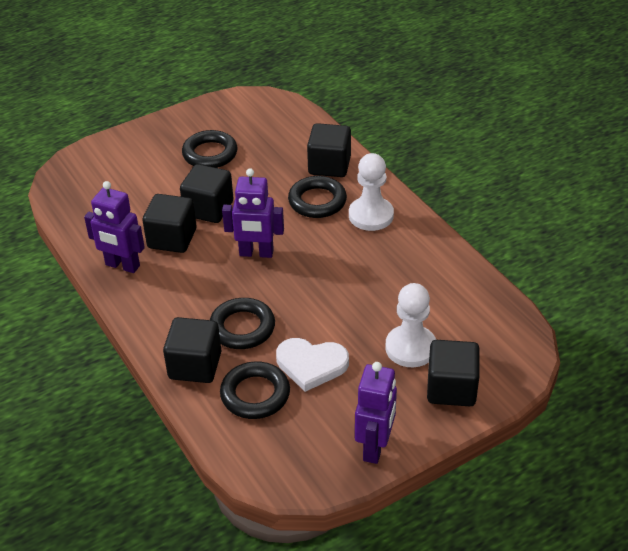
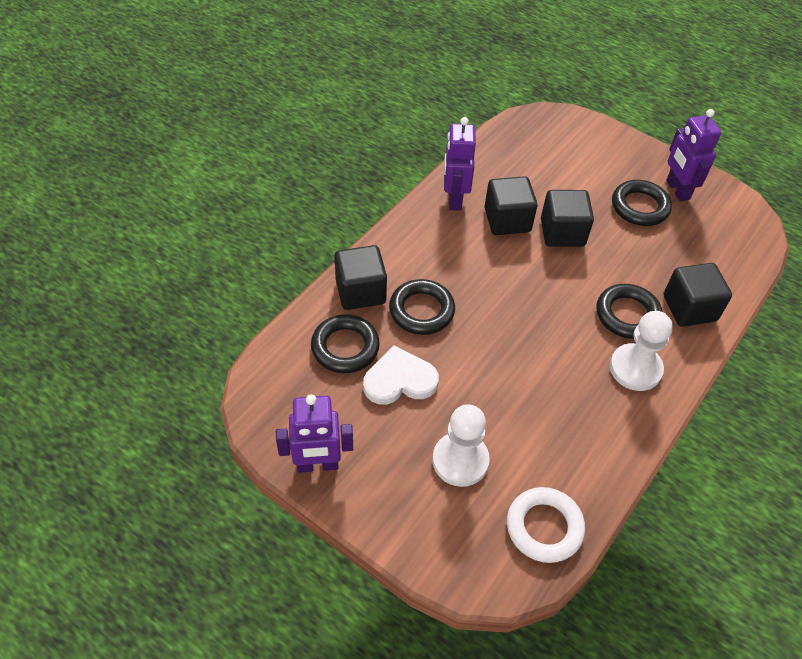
camera: 65 degrees right, 10 degrees up
purple robot [222,168,284,258] -> purple robot moved to [666,109,722,202]
white heart [276,338,349,392] -> white heart turned 90 degrees clockwise [363,345,439,405]
black cube [427,340,480,406] -> none
none -> white ring [507,487,585,563]

